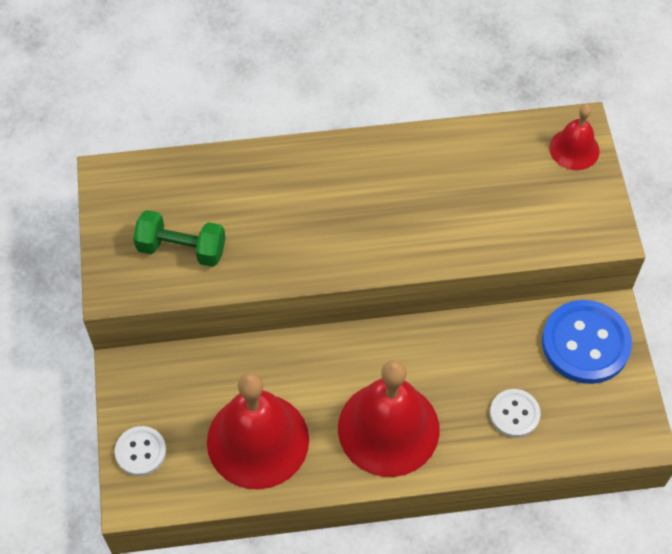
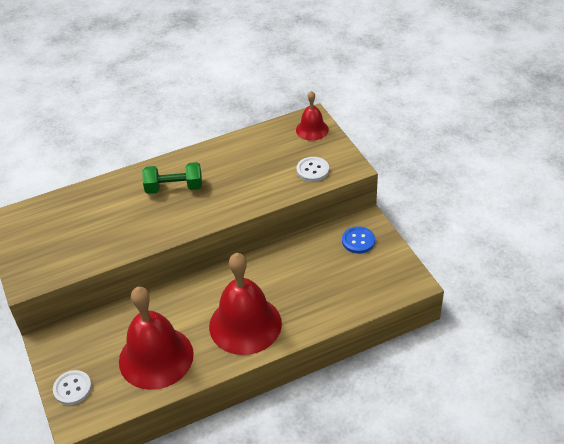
camera: 15 degrees left, 15 degrees down
green dumbbell [133,210,225,267] -> green dumbbell moved to [142,162,202,194]
white button [490,389,541,438] -> white button moved to [296,157,329,182]
blue button [542,300,632,384] -> blue button [342,226,375,254], size x0.55

